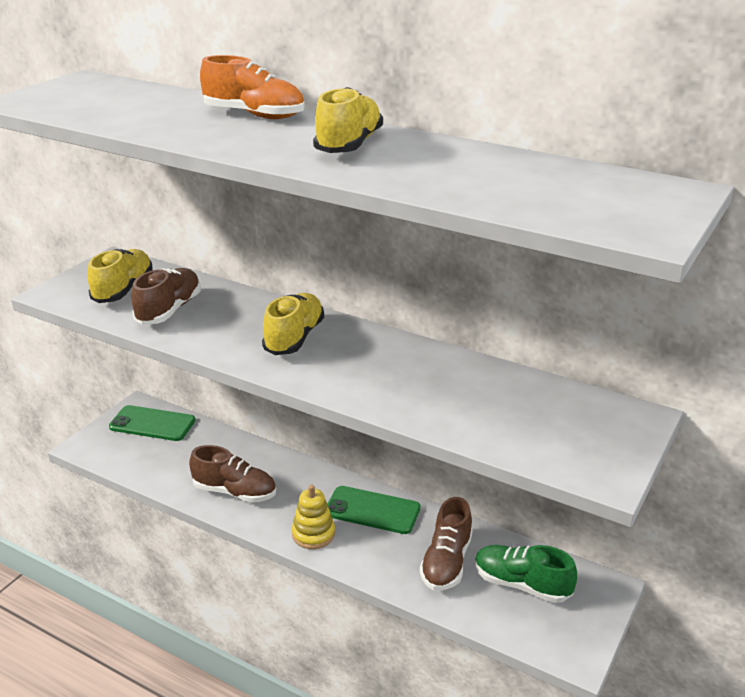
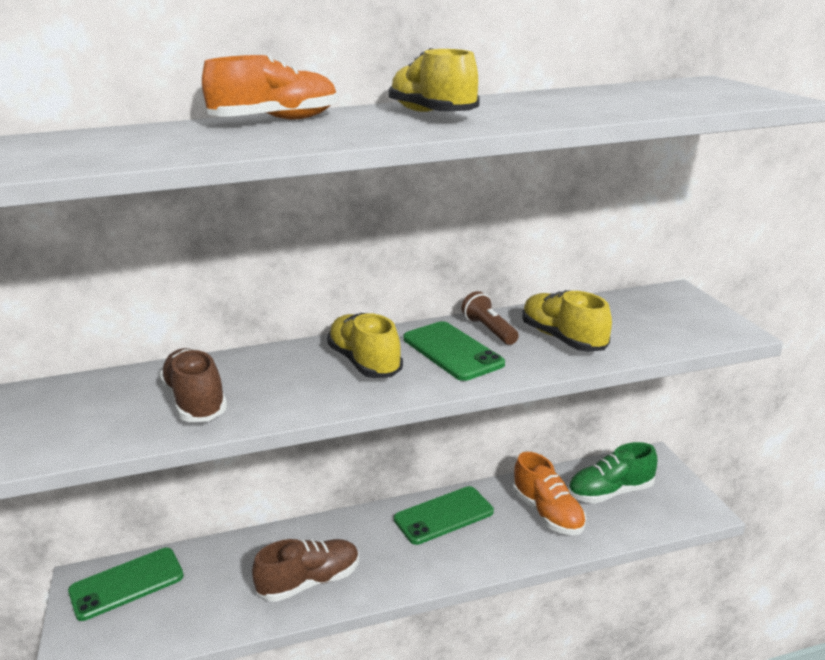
camera: 45 degrees left, 5 degrees down
yellow shoe [87,249,153,303] -> yellow shoe moved to [522,290,612,352]
yellow stacking toy [292,485,335,549] -> none
brown shoe [420,497,473,591] -> orange shoe [513,452,586,535]
none -> green phone [403,321,505,381]
none -> brown flashlight [461,291,519,345]

